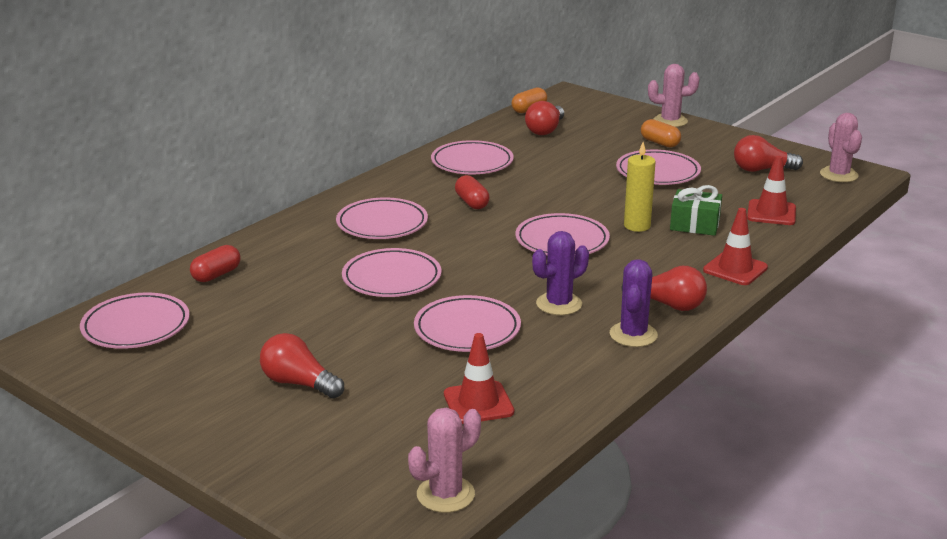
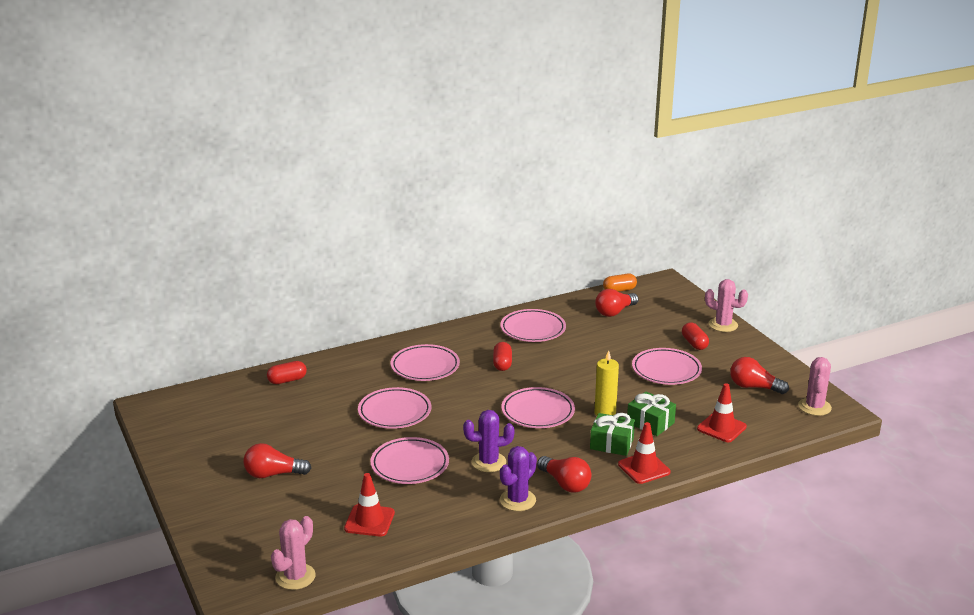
camera: 25 degrees right, 0 degrees up
pink plate [80,293,190,349] -> none
red light bulb [260,333,344,398] -> red light bulb turned 60 degrees counterclockwise [244,443,311,478]
pink cactus [408,408,481,513] -> pink cactus turned 45 degrees counterclockwise [271,516,315,590]
orange capsule [641,119,681,147] -> red capsule [682,323,709,350]
none -> green gift [590,413,635,456]

